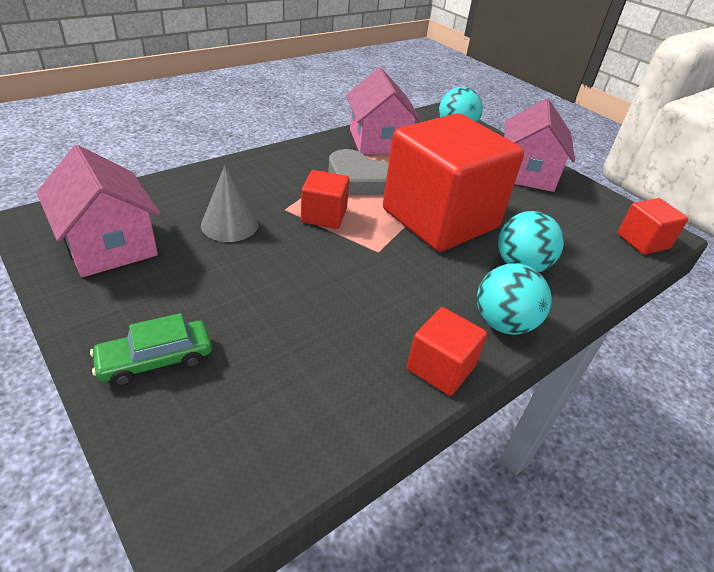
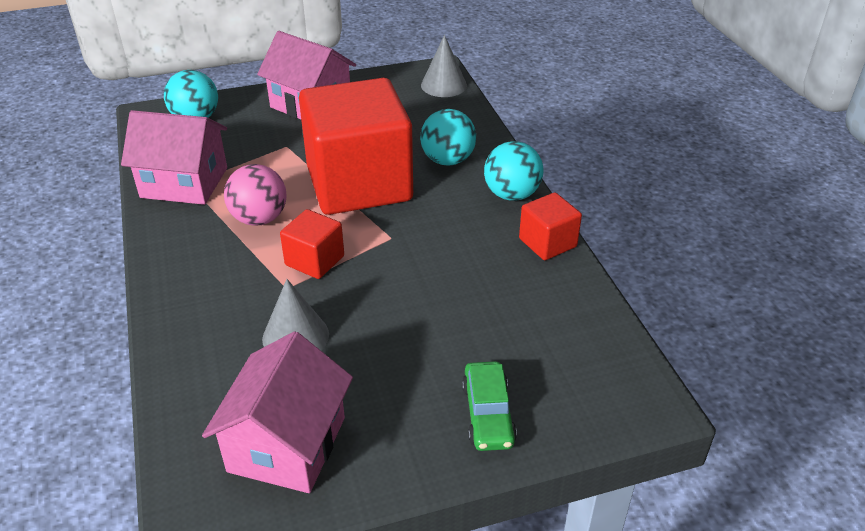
camera: 65 degrees left, 0 degrees up
pink house [36,145,161,277] -> pink house turned 60 degrees counterclockwise [202,331,353,493]
grey heart [328,149,389,195] -> pink ball [224,164,287,226]
red cube [617,198,688,255] -> grey cone [421,35,467,97]

